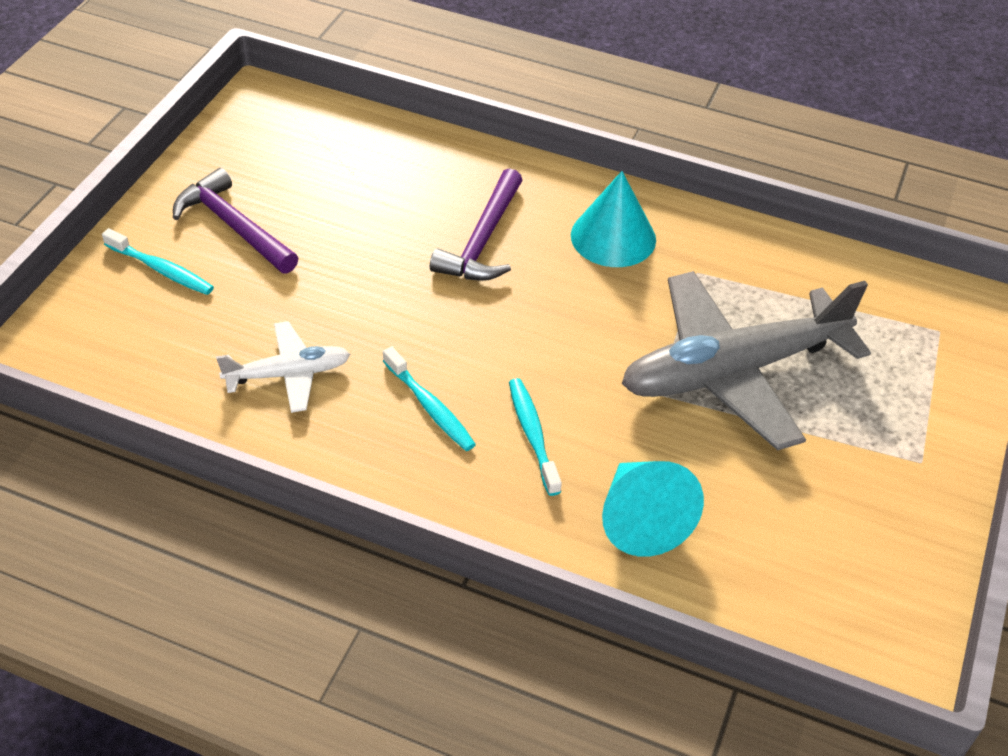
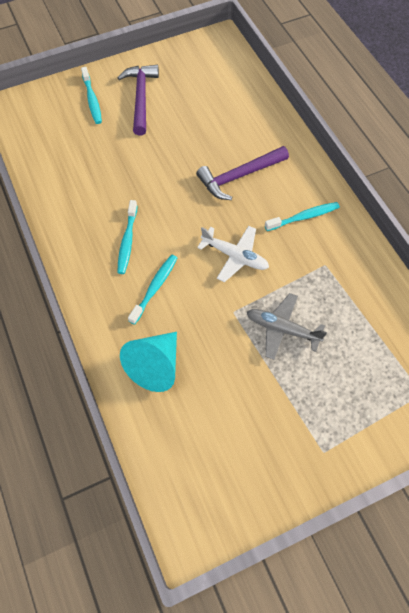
camera: 45 degrees right, 15 degrees up
white plane [216,321,350,413] -> white plane moved to [197,226,269,282]
turquoise cone [571,171,656,267] -> turquoise toothbrush [265,202,340,231]
grey plane [622,271,871,451] -> grey plane [247,293,327,360], size x0.50

